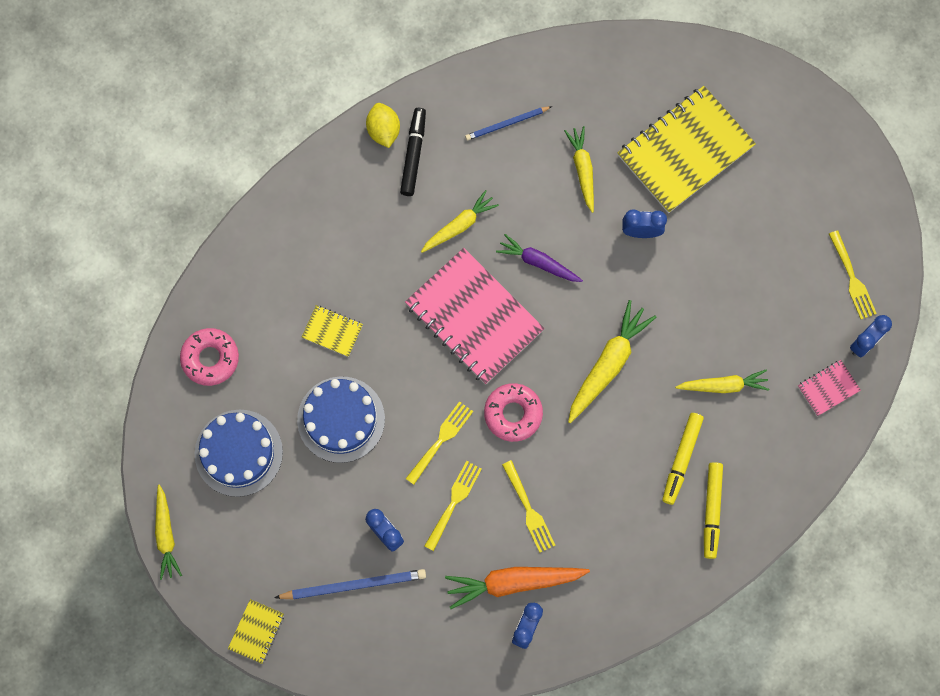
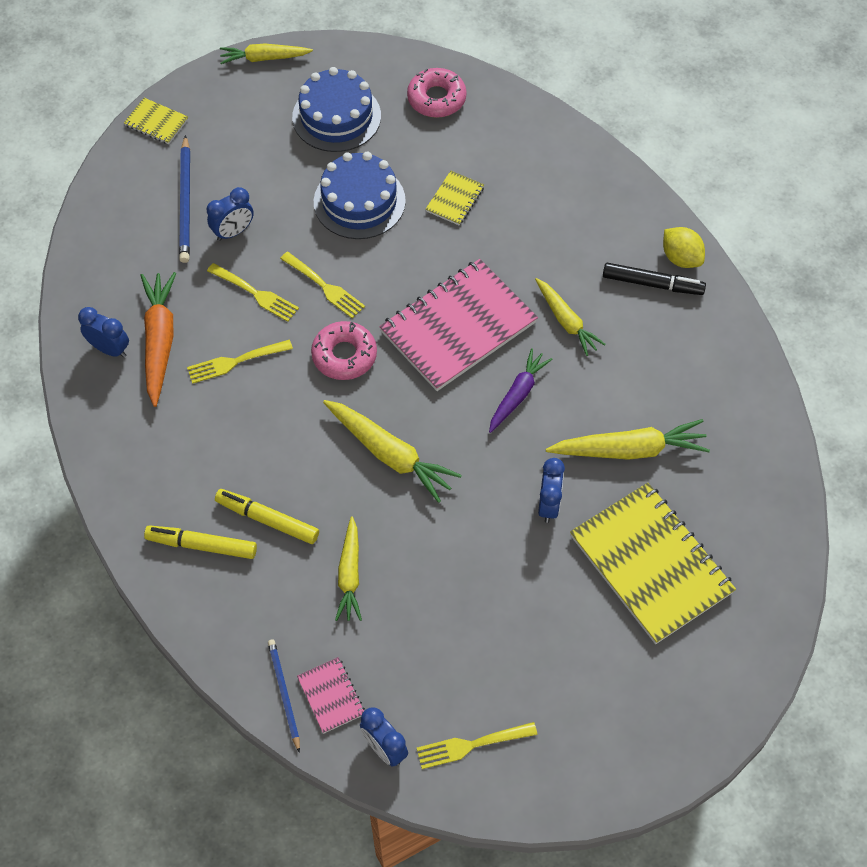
camera: 95 degrees right, 15 degrees down
yellow lemon [366,103,400,148] -> yellow lemon turned 60 degrees clockwise [663,227,705,268]
blue pencil [465,106,552,140] -> blue pencil moved to [268,639,300,753]
yellow carrot [564,126,594,213] -> yellow carrot [546,419,710,460], size x1.50

